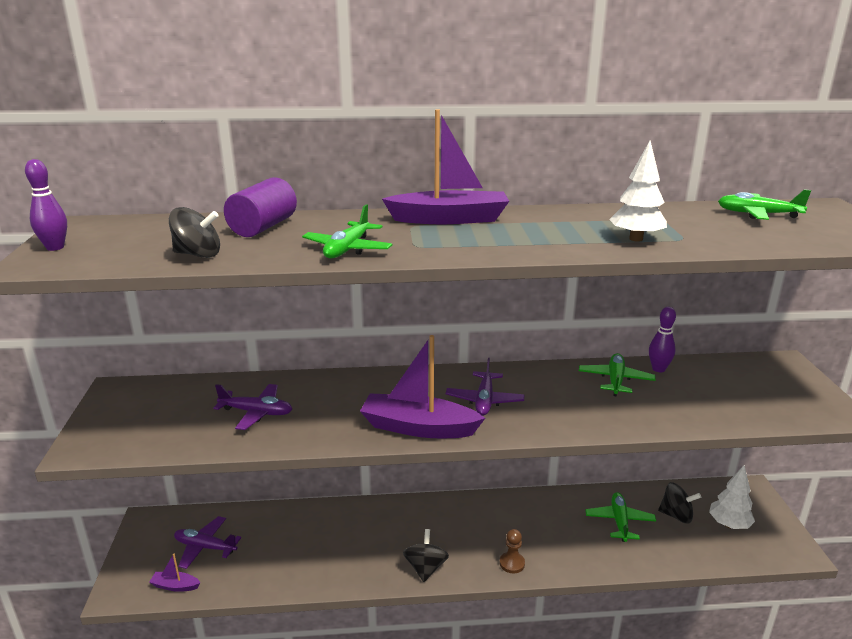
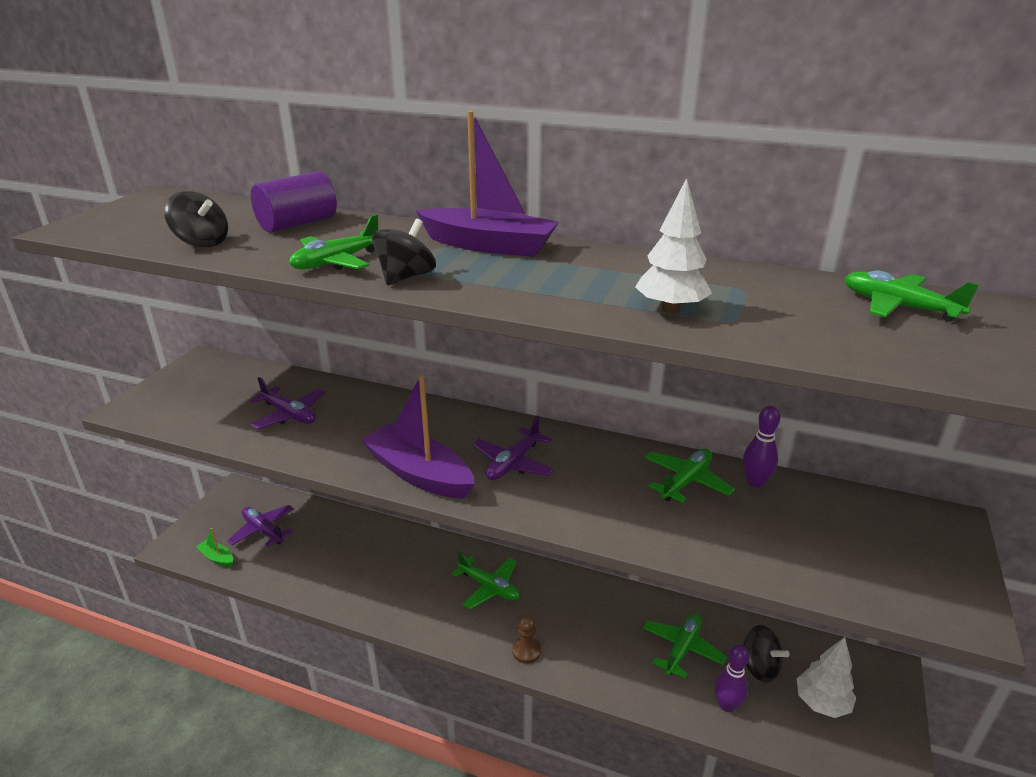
camera: 25 degrees right, 5 degrees up
purple bowling pin [25,159,67,251] -> purple bowling pin moved to [715,645,749,712]
purple boat [149,554,200,592] -> green boat [196,528,233,567]
black spinning top [403,529,449,582] -> black spinning top moved to [372,219,436,285]
none -> green plane [452,552,520,609]

